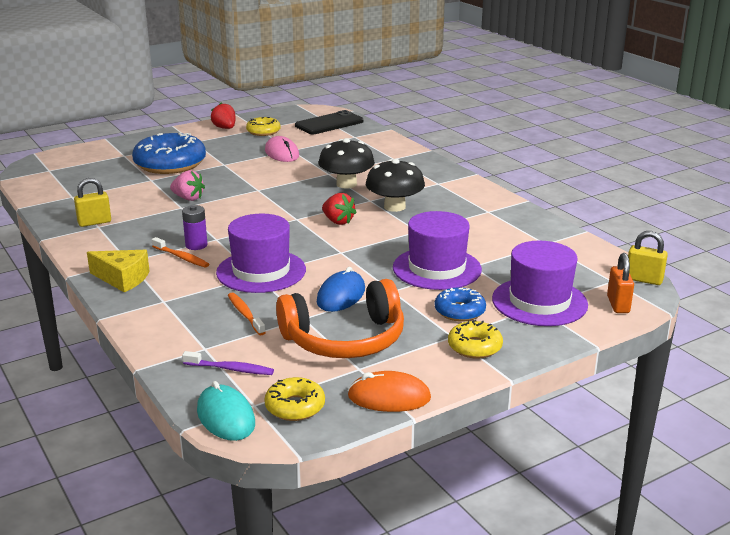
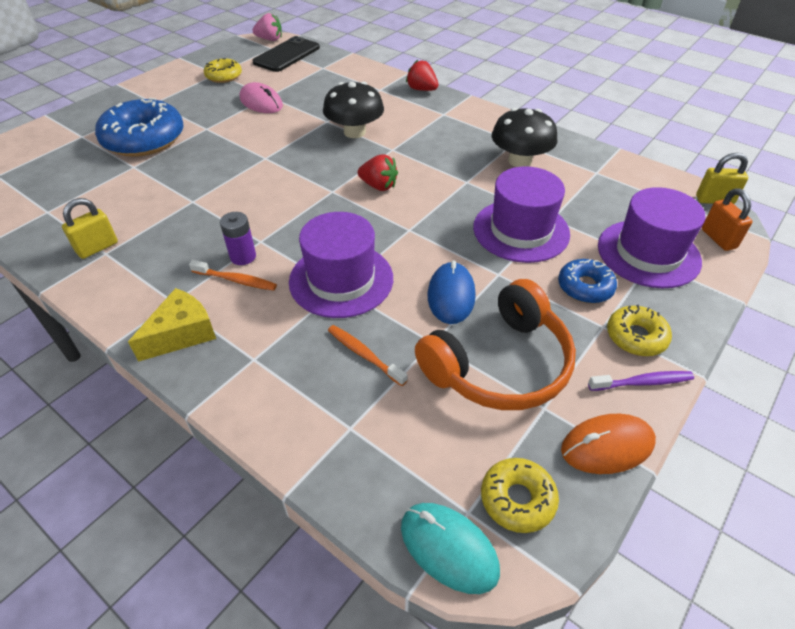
camera: 20 degrees left, 20 degrees up
yellow cheese [87,250,149,292] -> yellow cheese turned 45 degrees counterclockwise [128,288,216,362]
pink strawberry [170,170,205,201] -> pink strawberry moved to [252,13,282,41]
purple toothbrush [182,351,274,375] -> purple toothbrush moved to [588,371,694,391]
red strawberry [211,103,236,129] -> red strawberry moved to [406,60,438,91]
black mushroom [366,159,425,212] -> black mushroom moved to [492,108,558,167]

